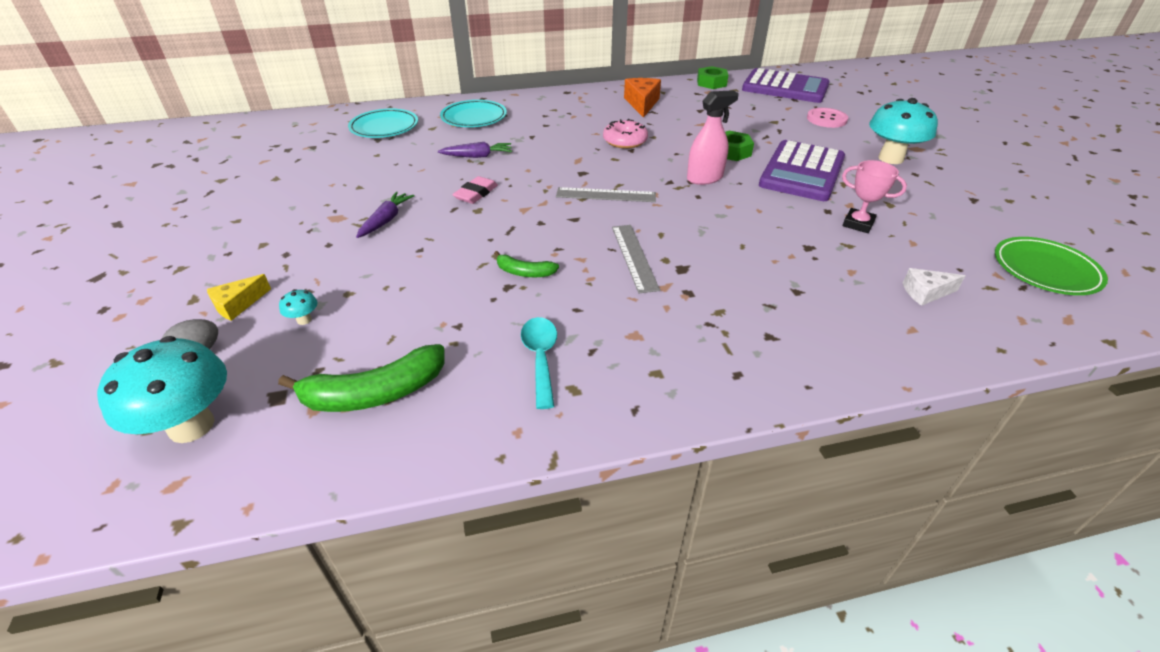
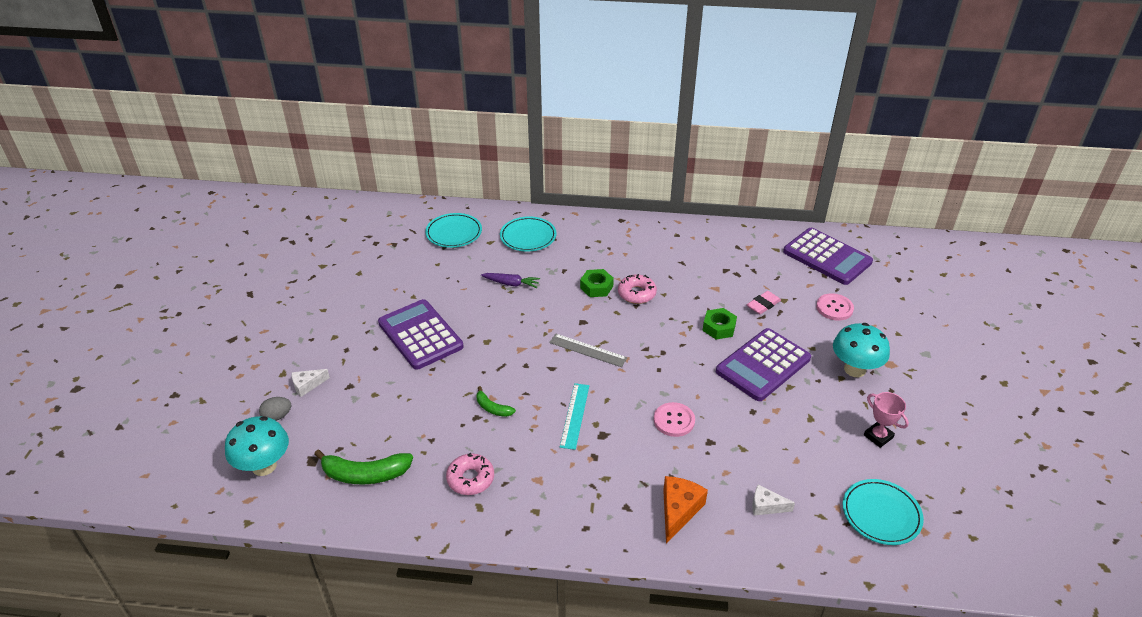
camera: 20 degrees right, 0 degrees up
yellow cheese [207,274,271,321] -> white cheese [292,369,330,397]
turquoise mushroom [279,289,318,325] -> none
purple carrot [356,192,415,238] -> purple calculator [378,299,464,370]
pink eraser [452,176,498,204] -> pink eraser moved to [747,291,781,314]
turquoise spoon [521,317,557,409] -> pink donut [446,453,494,495]
grey ruler [612,225,660,293] -> turquoise ruler [560,383,589,450]
orange cheese [624,78,661,118] -> orange cheese moved to [663,476,708,544]
pink spray bottle [687,90,739,185] -> none
green nut [697,66,728,89] -> green nut moved to [580,269,614,297]
pink trophy [842,160,907,233] -> pink trophy moved to [864,392,909,448]
green plate [995,237,1108,295] -> turquoise plate [843,479,924,545]
none -> pink button [654,402,695,437]

